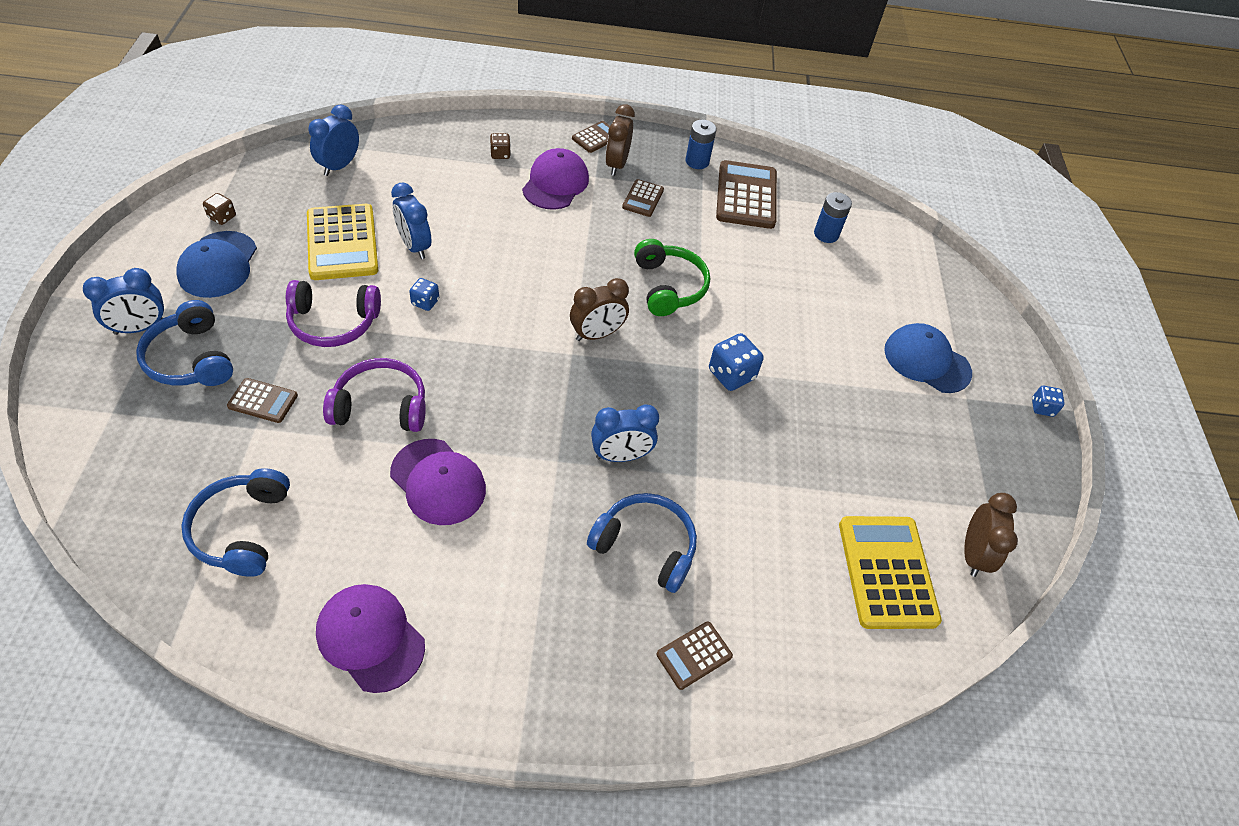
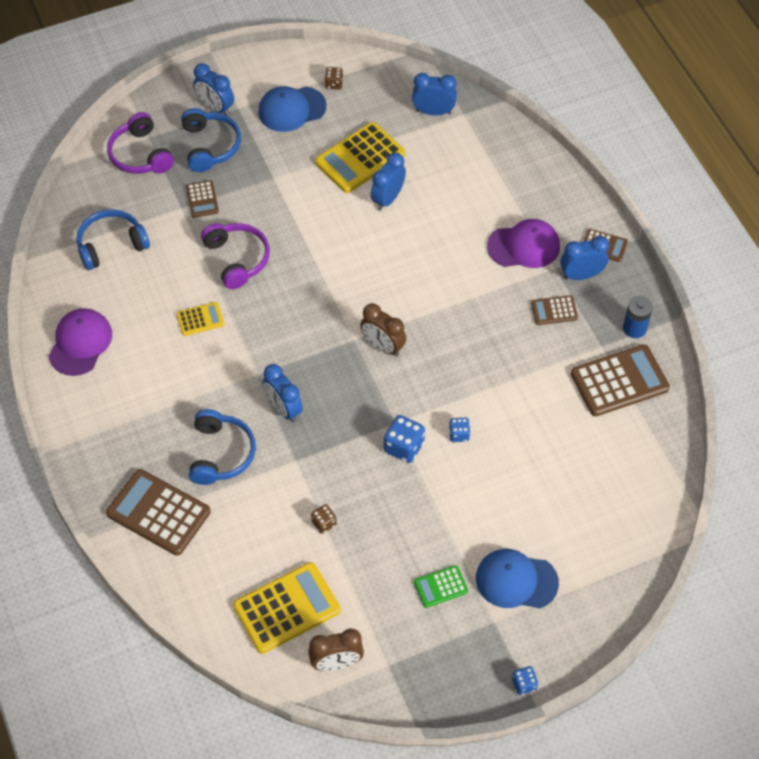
camera: 70 degrees right, 5 degrees up
blue headphones [136,300,233,386] -> blue headphones turned 135 degrees clockwise [181,108,241,172]
purple headphones [286,280,381,347] -> purple headphones moved to [107,112,174,174]
purple cap [390,439,486,525] -> yellow calculator [177,302,224,336]
blue dice [409,278,439,311] -> blue dice moved to [449,418,470,442]
brown dice [490,133,511,159] -> brown dice moved to [311,504,337,534]
brown clock [605,104,635,176] -> blue clock [560,236,609,280]
green headphones [634,239,710,316] -> none
brown calculator [656,621,733,690] -> brown calculator [106,469,211,556], size x1.94
blue battery [814,192,852,243] -> none
blue cap [884,323,972,393] -> blue cap turned 90 degrees counterclockwise [476,549,559,608]
none -> green calculator [414,565,468,608]

